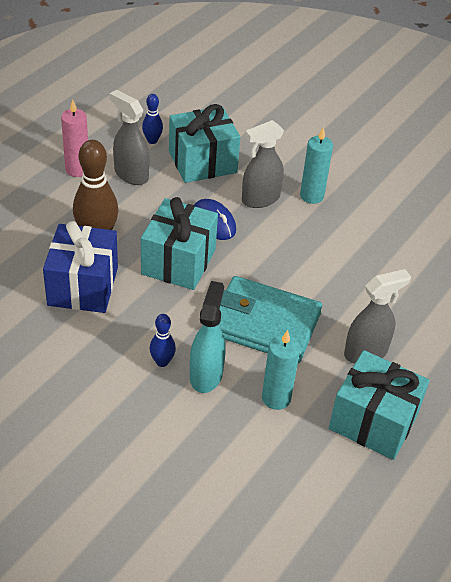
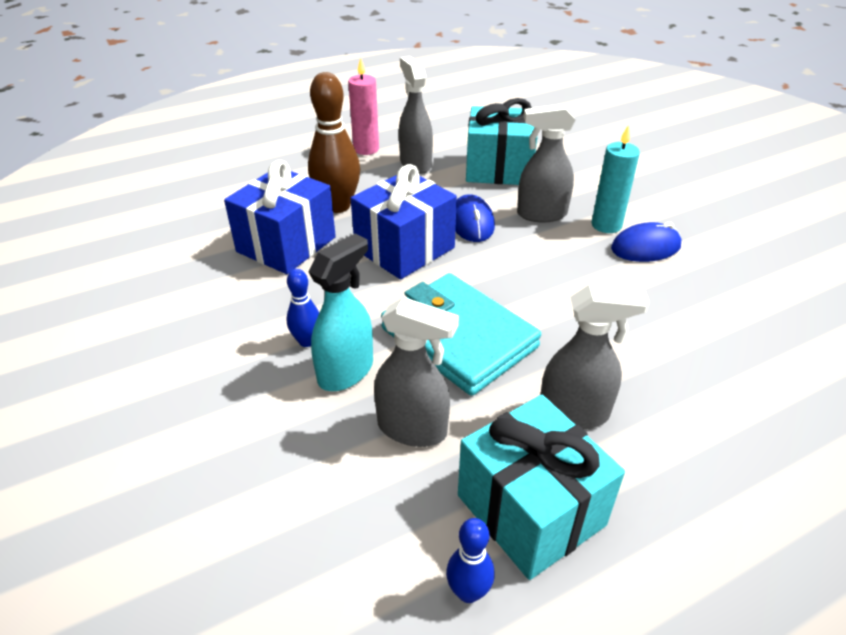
camera: 30 degrees right, 5 degrees down
turquoise gift [141,197,218,290] -> blue gift [351,164,457,279]
blue bowling pin [142,94,163,144] -> blue bowling pin moved to [446,518,494,603]
turquoise candle [262,330,300,410] -> grey spray bottle [374,297,459,447]
none -> blue mouse [611,222,681,262]

